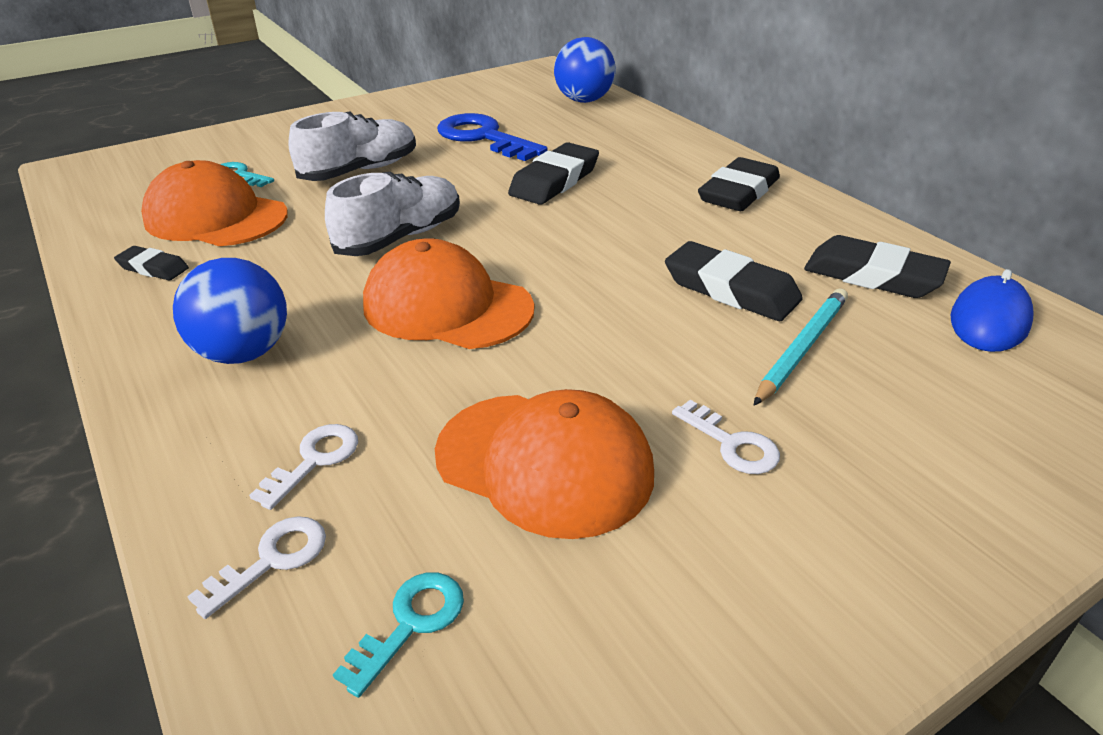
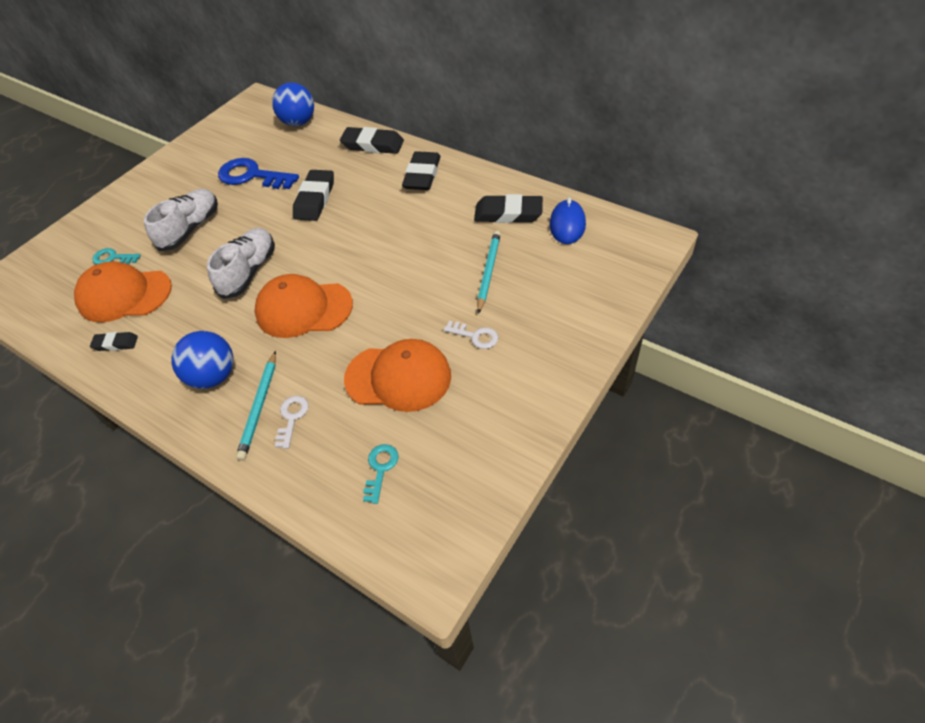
camera: 20 degrees left, 15 degrees up
white key [187,516,326,619] -> none
black eraser [665,241,803,321] -> black eraser moved to [340,127,404,154]
none -> turquoise pencil [236,351,276,461]

